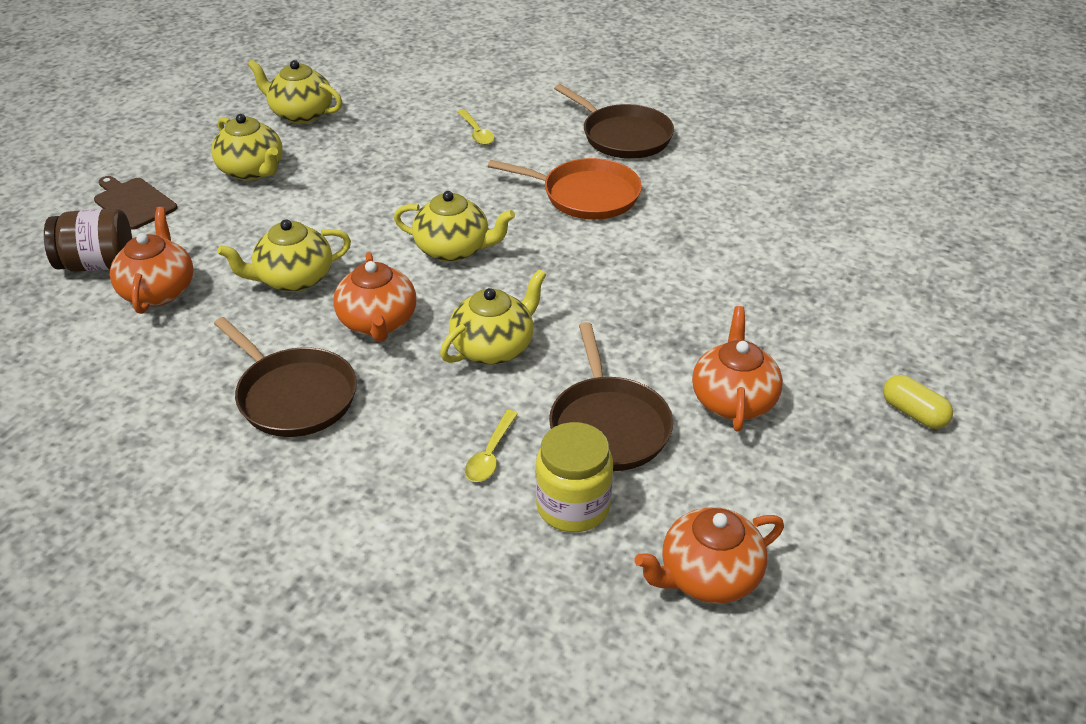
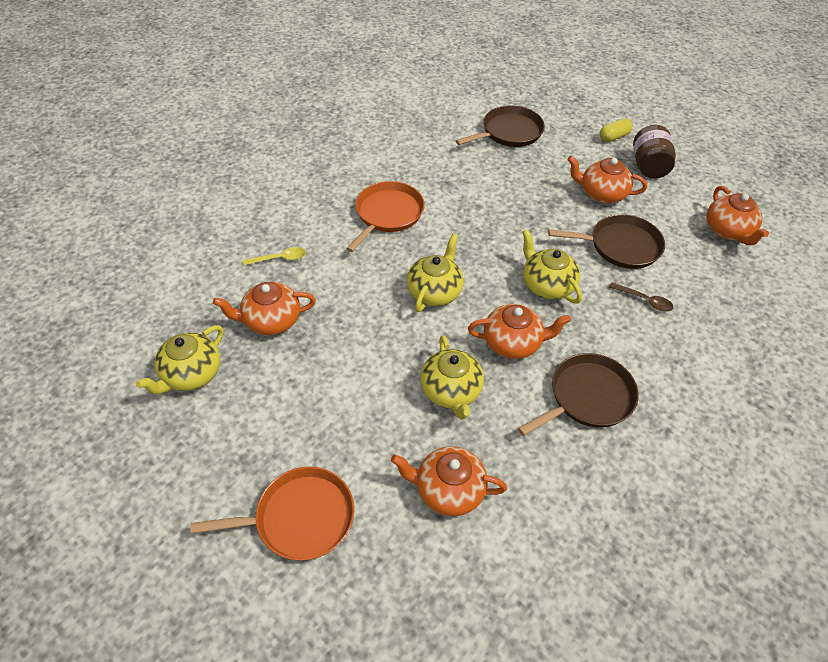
camera: 80 degrees left, 10 degrees up
brown jar [44,208,132,272] -> brown jar moved to [633,125,676,179]
brown cutting board [94,176,177,230] -> orange pan [190,467,354,561]
yellow teapot [211,114,283,181] -> none
yellow spoon [465,410,518,482] -> brown spoon [609,282,673,312]
yellow jar [536,422,613,532] -> none
brown pan [554,84,674,159] -> brown pan moved to [456,105,545,147]
none -> orange teapot [213,282,316,335]

